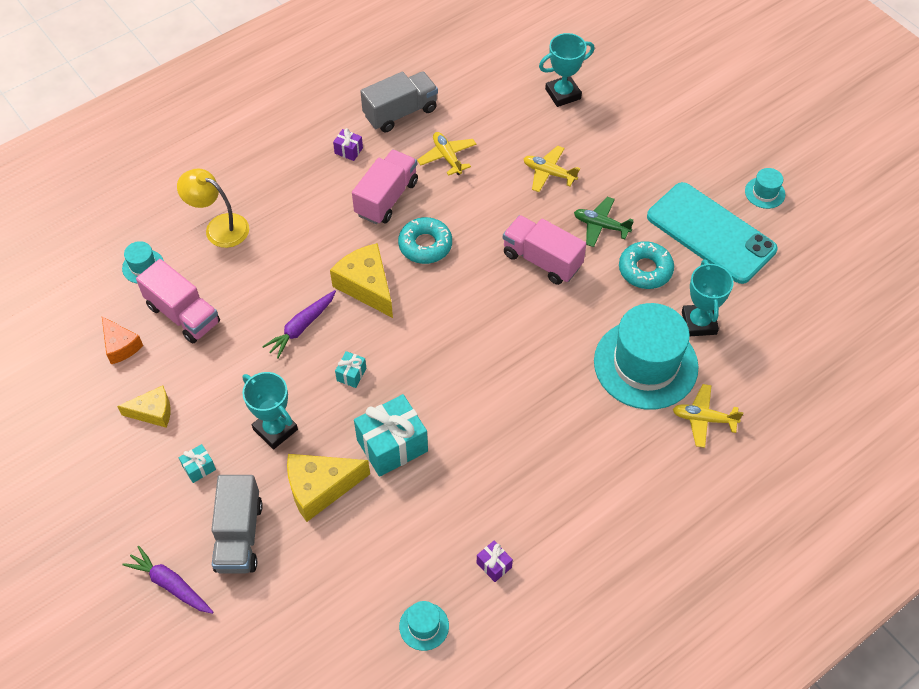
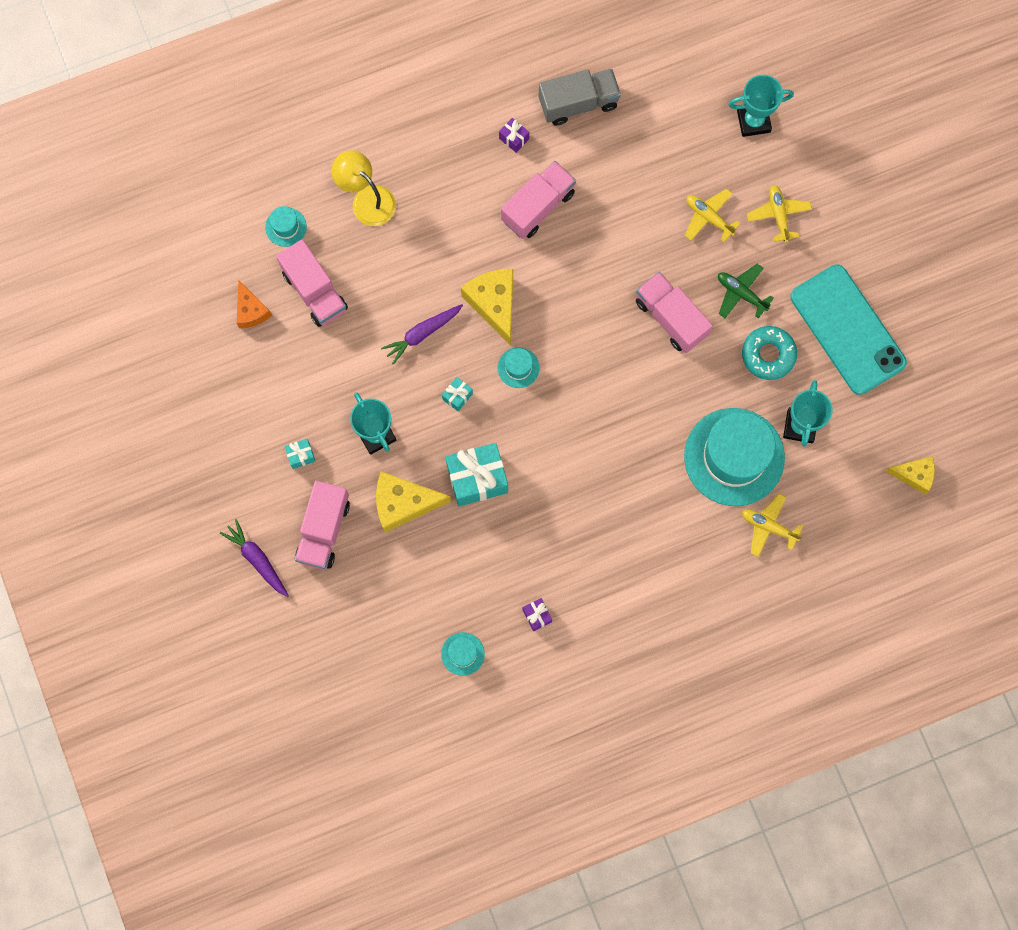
camera: 15 degrees right, 20 degrees up
yellow cheese [117,386,170,428] -> yellow cheese moved to [886,456,935,494]
grey truck [212,475,263,574] -> pink truck [295,481,350,570]
turquoise donut [398,217,452,264] -> none
yellow plane [417,132,477,176] -> yellow plane moved to [747,185,812,243]
turquoise hat [745,168,785,209] -> turquoise hat moved to [497,347,540,388]

